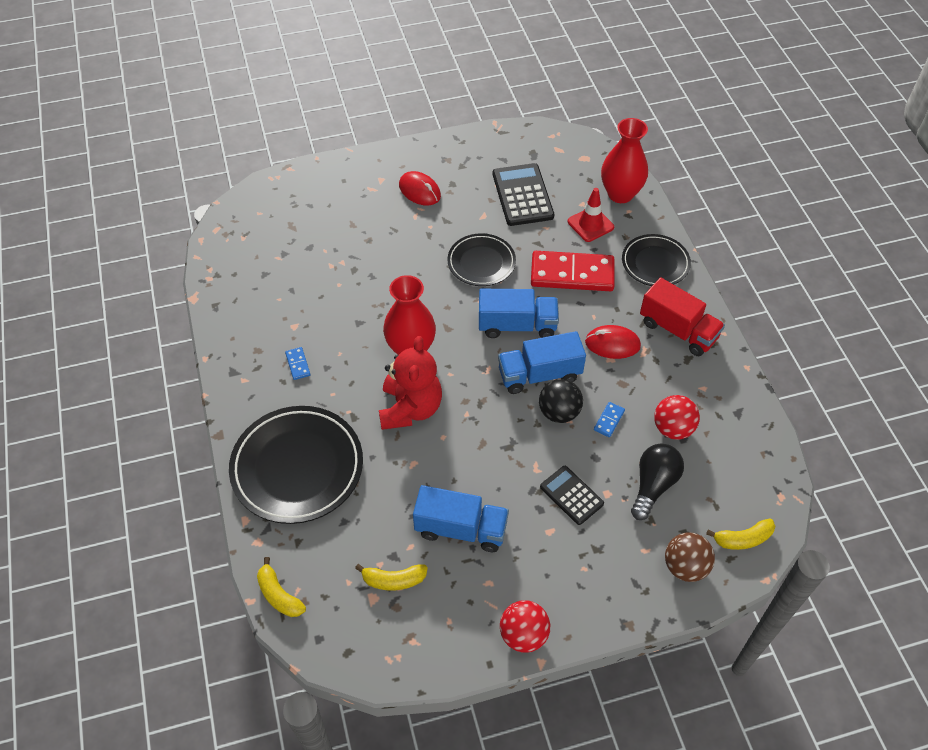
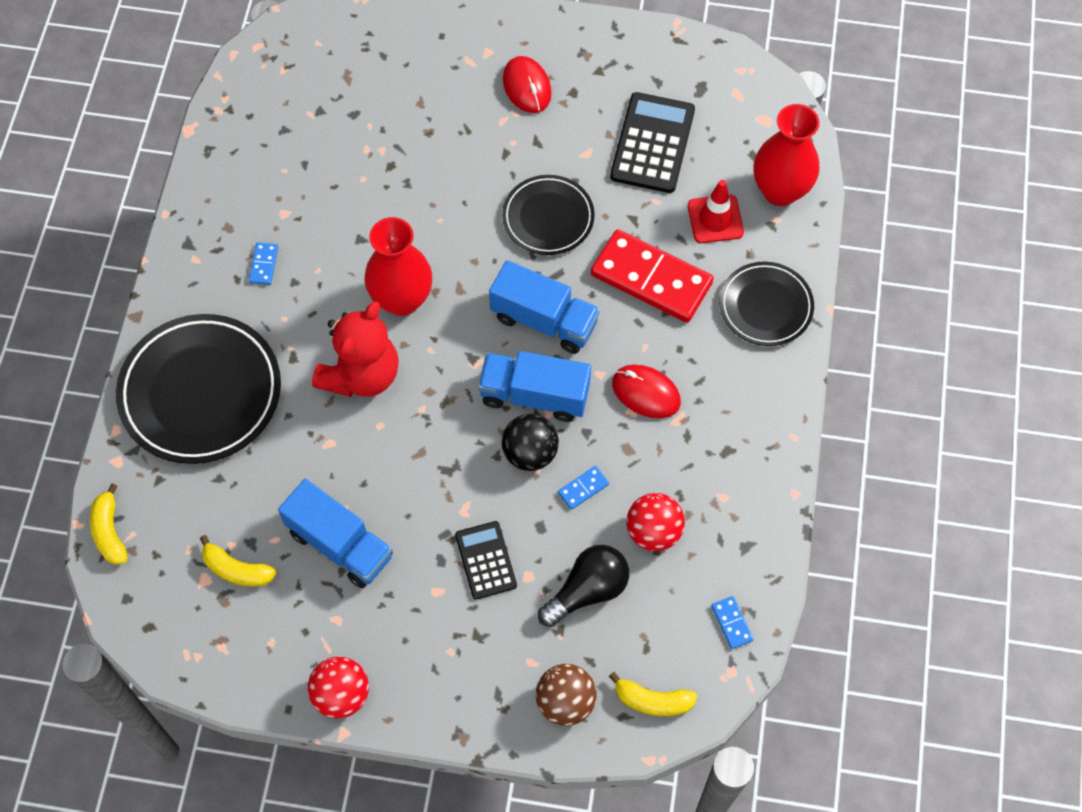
camera: 25 degrees right, 10 degrees up
red truck [640,277,725,356] -> none
none -> blue domino [711,596,754,649]

